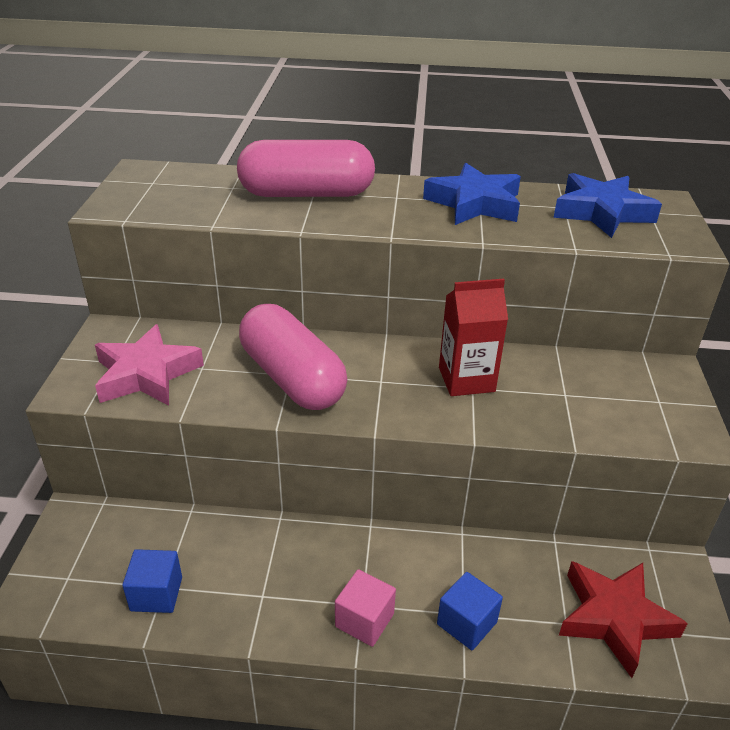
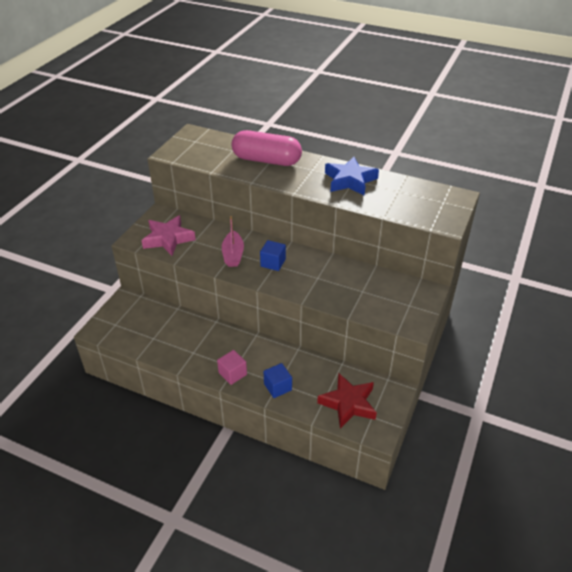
camera: 20 degrees right, 5 degrees up
blue cube [122,549,182,613] -> blue cube moved to [260,240,286,271]
pink capsule [239,304,347,410] -> pink boat [222,216,244,267]
red carton [439,279,508,396] -> none
blue star [553,173,662,238] -> none

